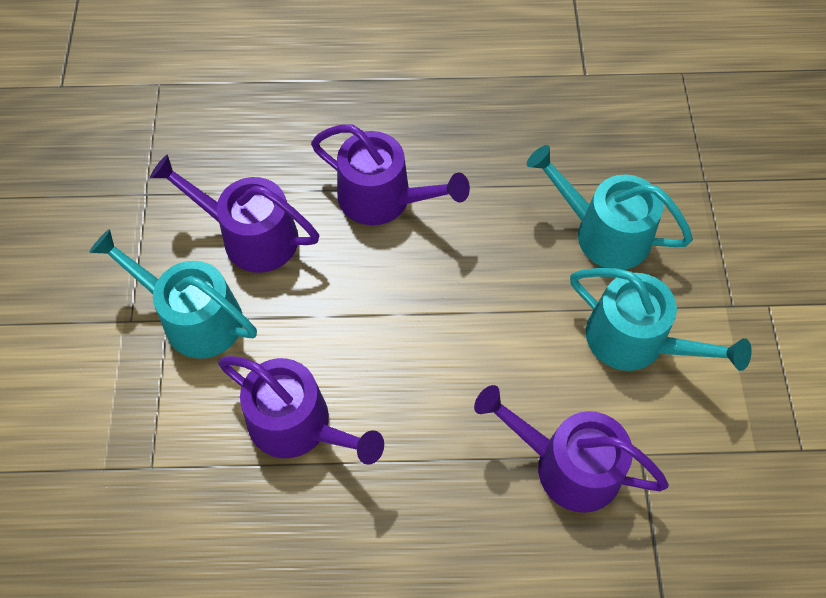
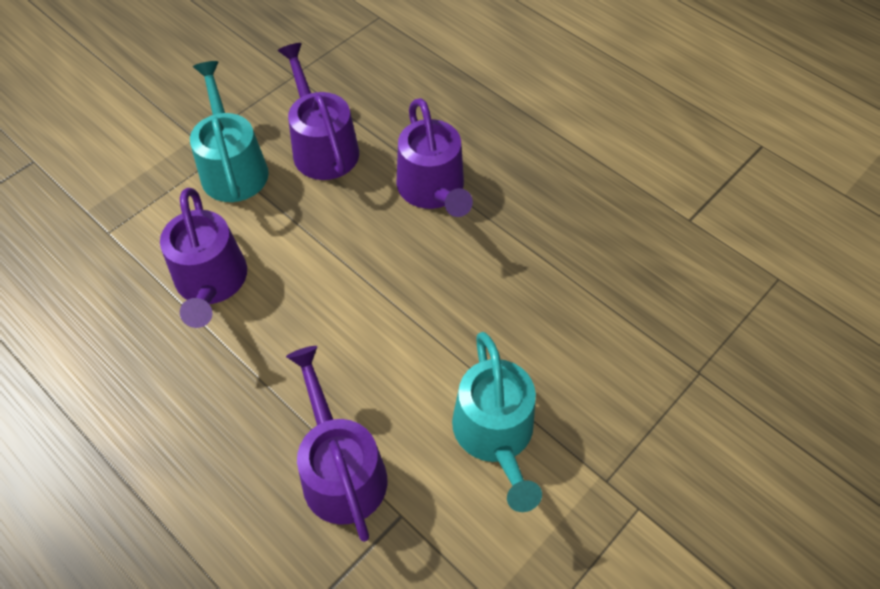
camera: 45 degrees right, 5 degrees down
turquoise watering can [527,145,693,270] -> none

